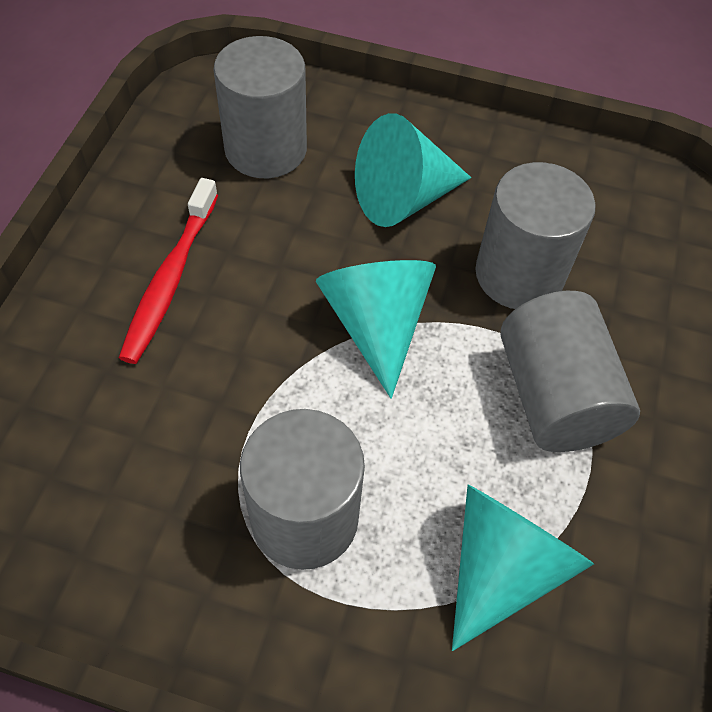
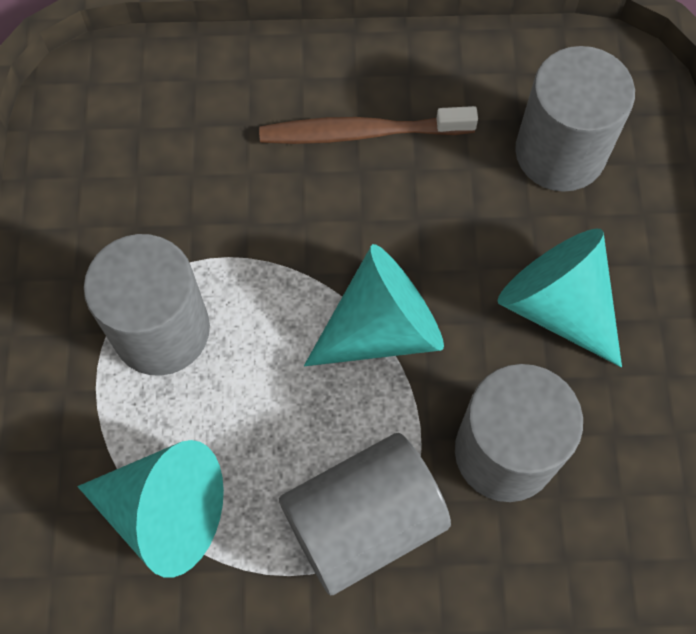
camera: 75 degrees right, 10 degrees up
red toothbrush [119,178,218,364] -> brown toothbrush [259,106,478,144]

